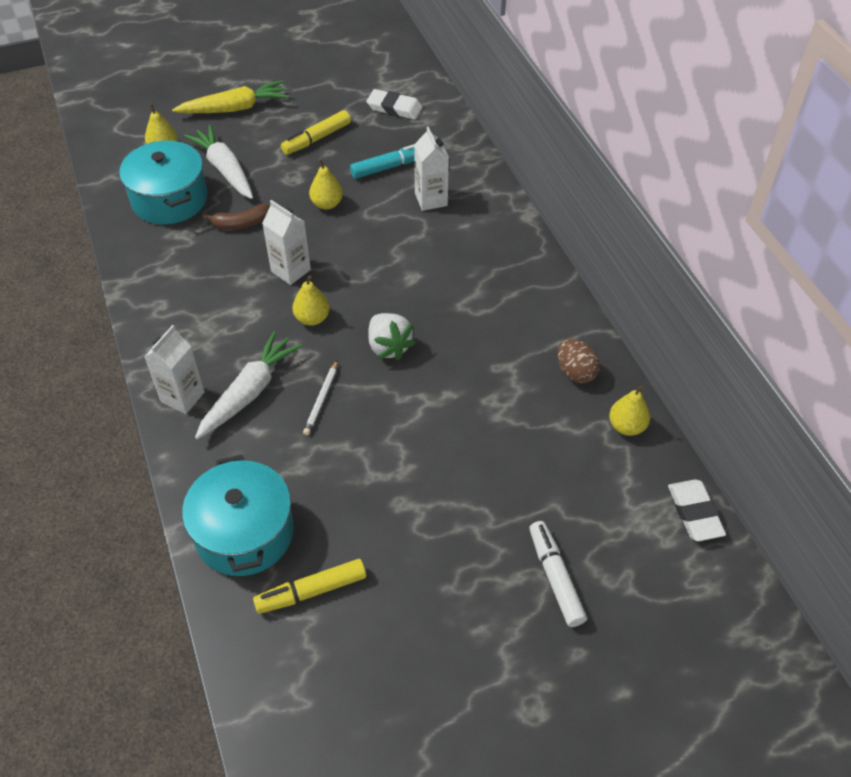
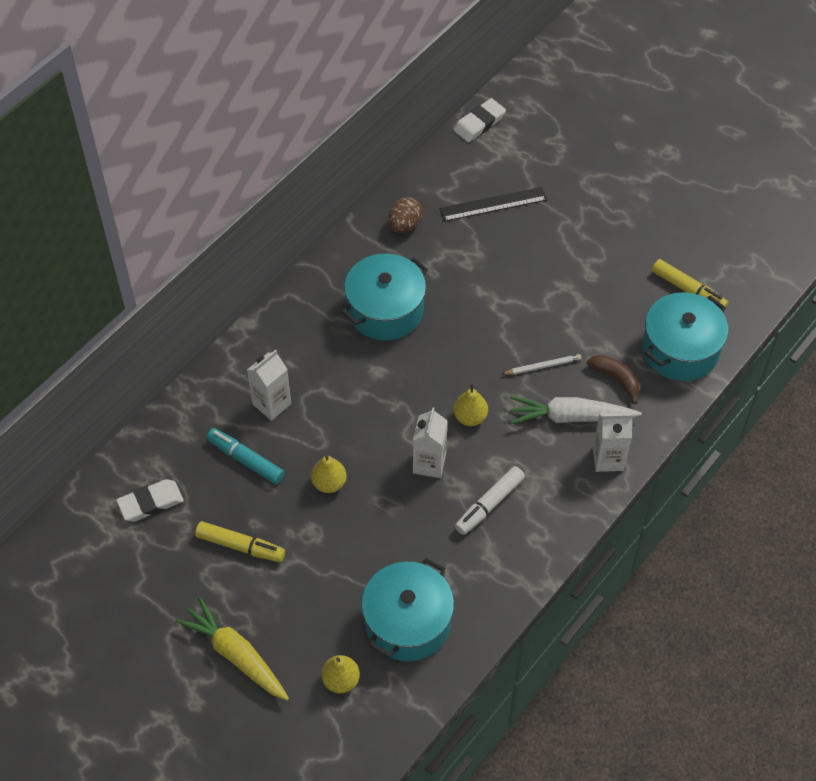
camera: 120 degrees left, 5 degrees up
white carrot [184,125,253,199] -> none
brown banana [203,204,270,230] -> brown banana moved to [587,355,639,404]
white eraser [366,89,422,120] -> white eraser turned 75 degrees clockwise [116,479,184,522]
white strawberry [368,313,416,360] -> none
white marker [529,521,587,627] -> white marker moved to [455,466,525,535]
yellow pear [609,385,650,436] -> none
none -> turquoise pot [342,254,428,341]
none -> black ruler [440,187,547,222]

